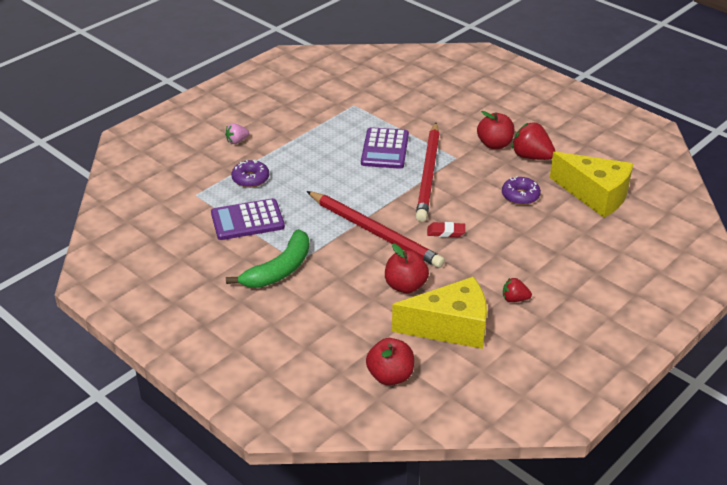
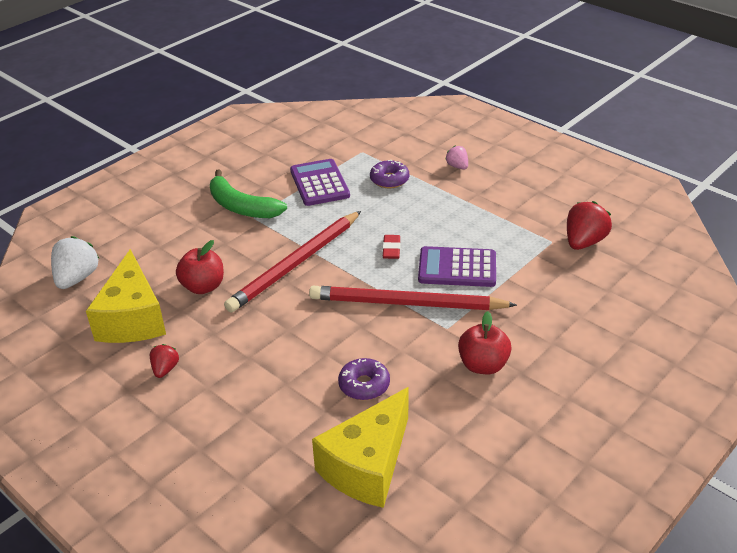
camera: 90 degrees right, 0 degrees up
red apple [366,338,414,385] -> white strawberry [51,236,100,289]
red eraser [427,222,465,237] -> red eraser moved to [383,235,400,259]
red strawberry [512,122,556,160] -> red strawberry moved to [567,201,612,250]

